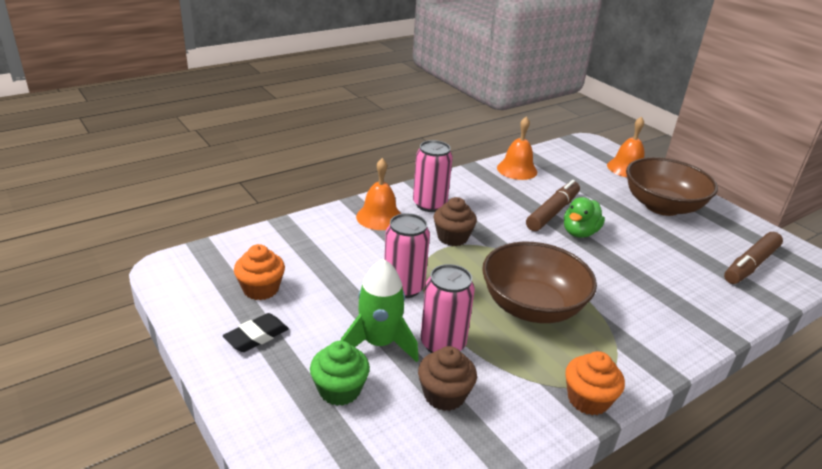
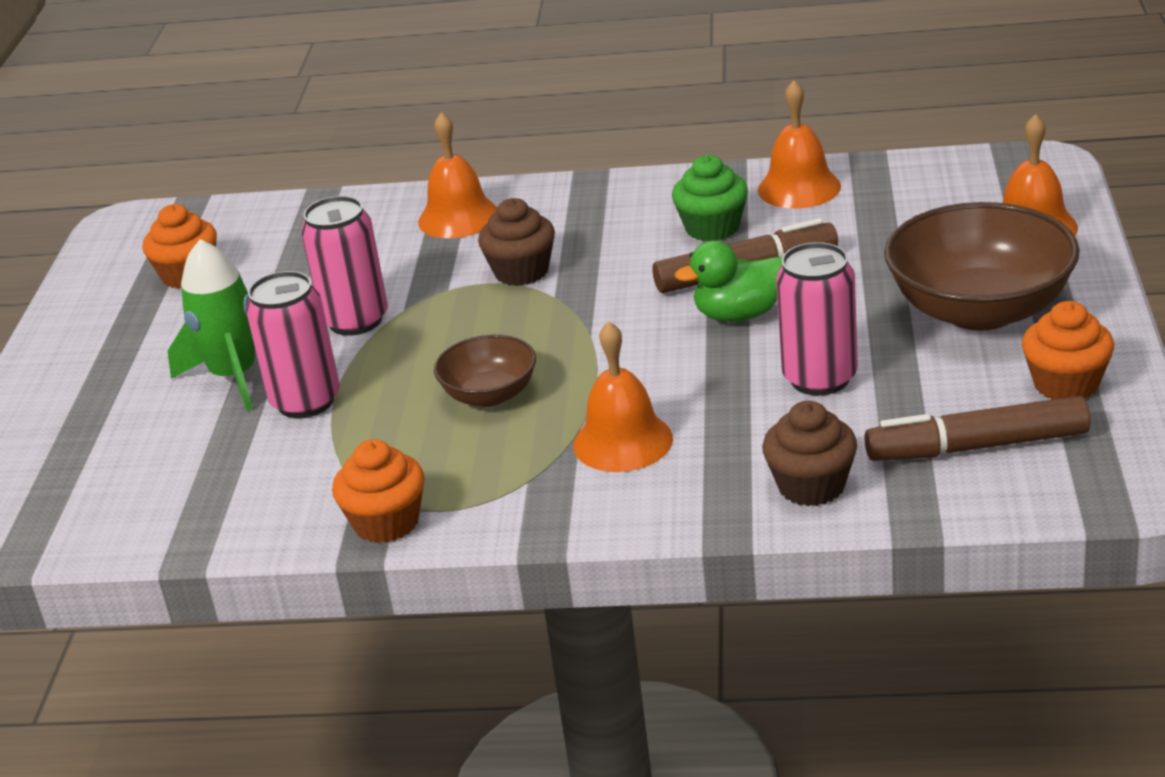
camera: 45 degrees right, 0 degrees up
black eraser [223,313,289,352] -> none
green cupcake [310,341,370,406] -> green cupcake moved to [672,155,748,241]
pink can [413,140,453,212] -> pink can moved to [776,242,858,396]
brown cupcake [418,346,477,411] -> brown cupcake moved to [762,401,857,506]
brown bowl [482,242,597,323] -> brown bowl [434,335,536,407], size x0.54
none -> orange bell [573,321,673,472]
none -> orange cupcake [1022,301,1114,400]

